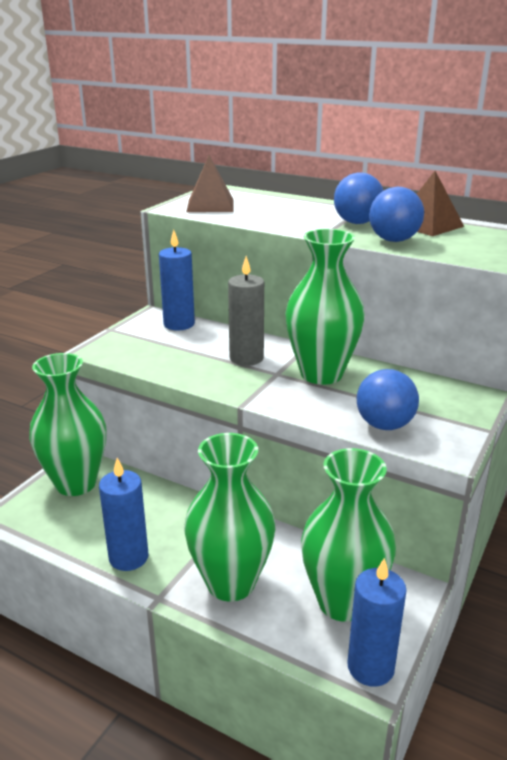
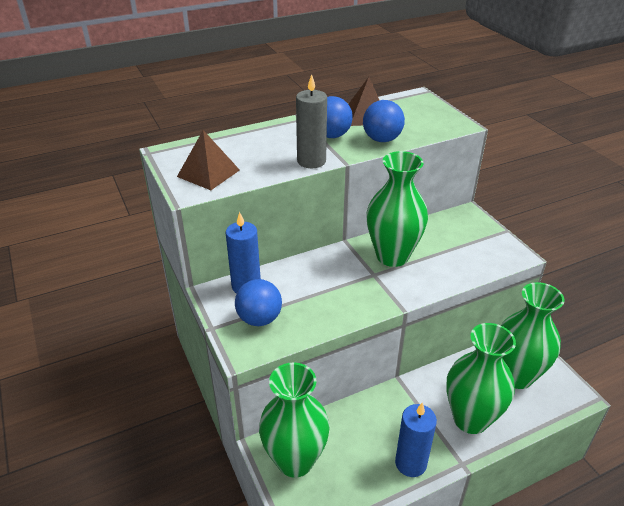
camera: 55 degrees left, 10 degrees up
grey candle [228,256,264,366] -> grey candle moved to [296,74,327,168]
blue candle [347,558,407,687] -> none
blue ball [357,369,419,430] -> blue ball moved to [235,279,282,326]

